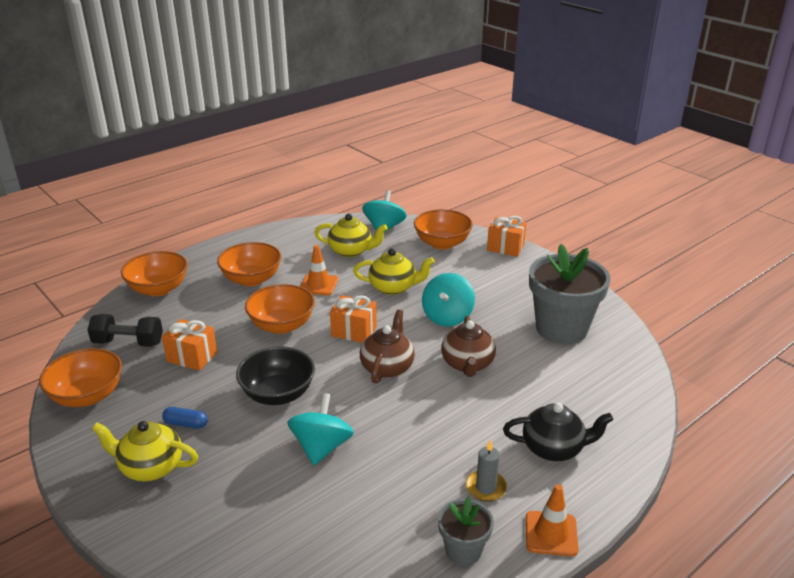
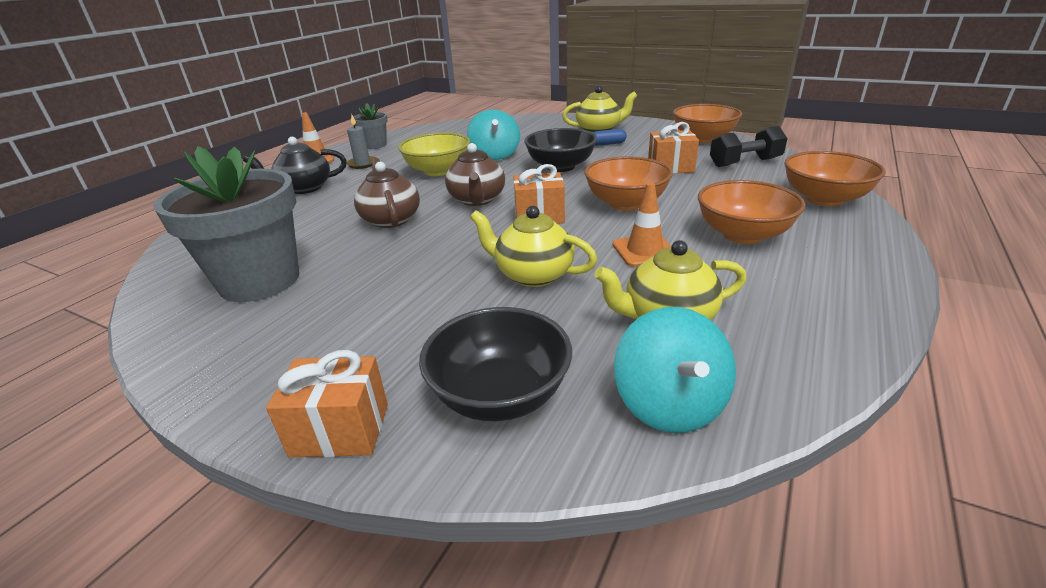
camera: 160 degrees right, 0 degrees up
yellow teapot [353,248,435,295] -> yellow teapot turned 45 degrees clockwise [470,206,598,287]
orange bowl [414,209,473,250] -> black bowl [419,307,572,421]
turquoise spinning top [422,273,475,326] -> none
none -> yellow bowl [398,133,470,176]

